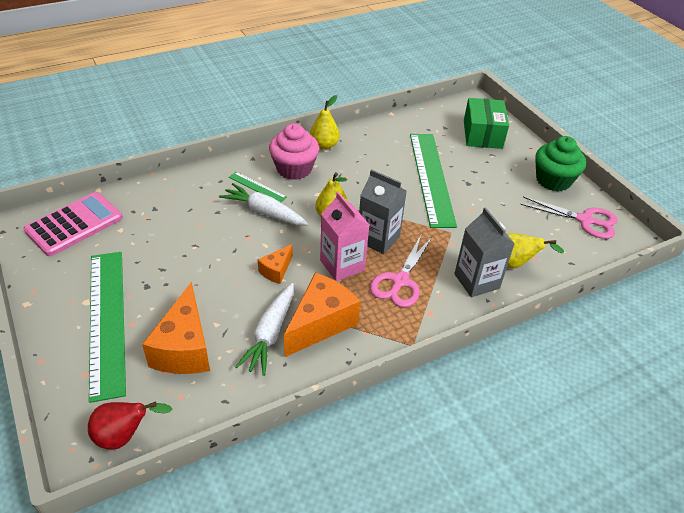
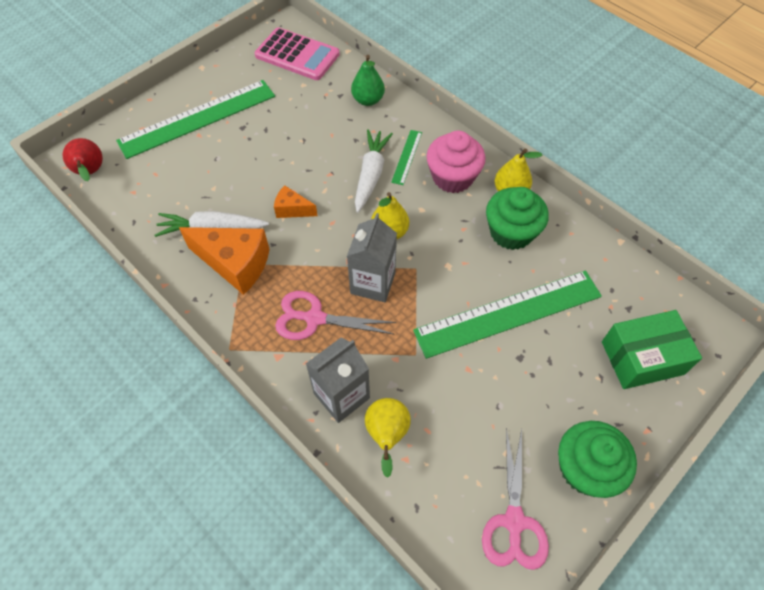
camera: 75 degrees right, 15 degrees up
orange cheese [142,282,210,374] -> none
pink carton [320,192,369,281] -> none
none -> green pear [351,55,385,106]
none -> green cupcake [486,187,549,250]

